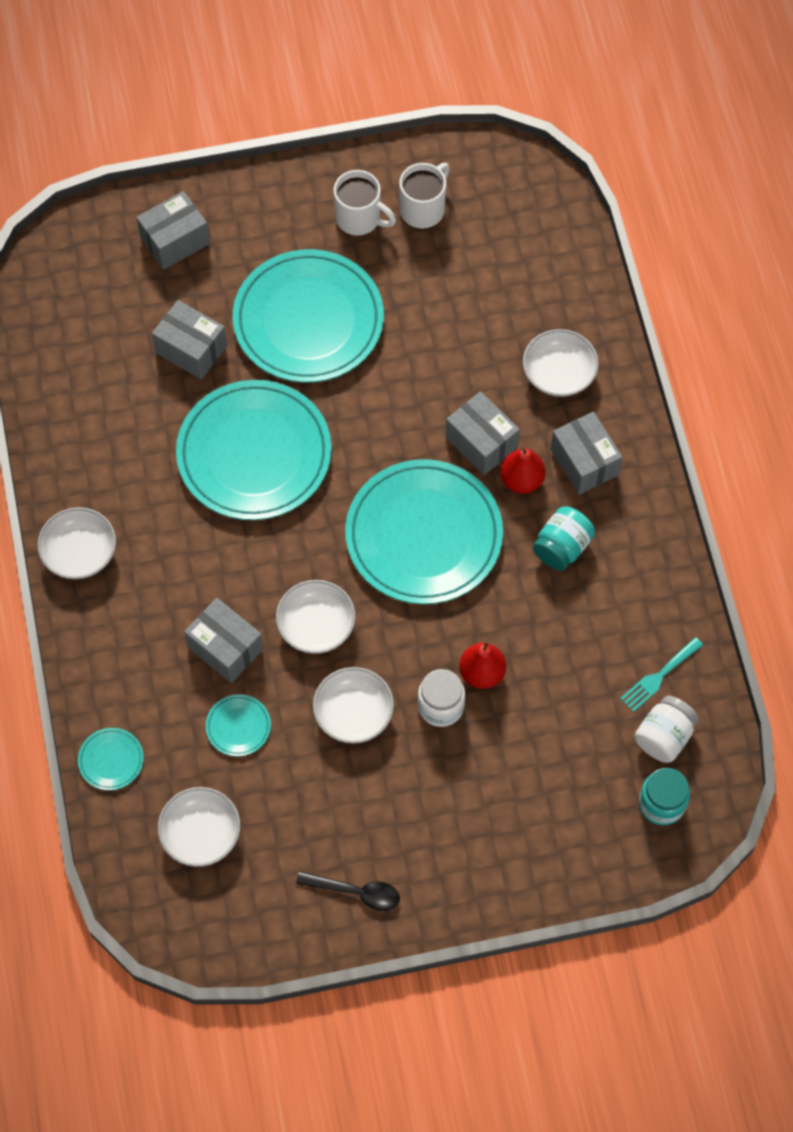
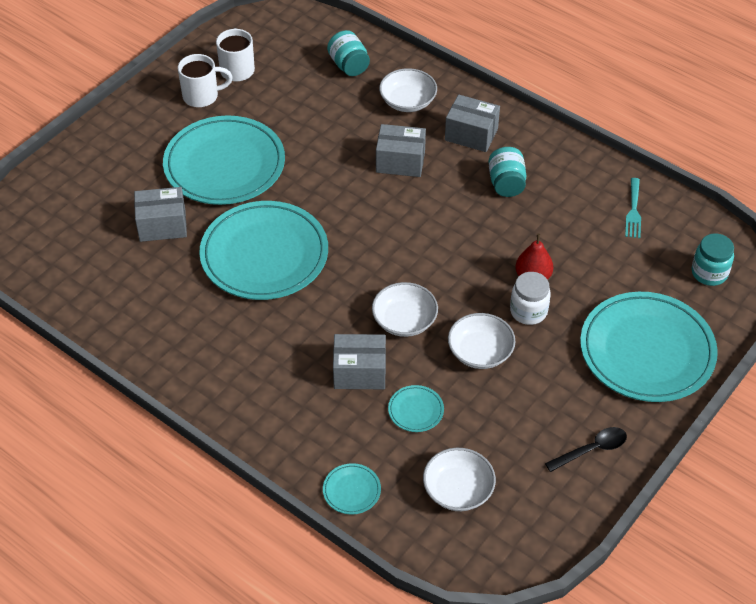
camera: 40 degrees left, 15 degrees down
white bowl [37,507,116,579] -> none
grey box [136,191,210,270] -> none
turquoise plate [345,459,503,604] -> turquoise plate moved to [580,292,718,402]
red pear [500,447,546,494] -> none
white jar [635,696,699,763] -> none
none -> turquoise jar [327,30,370,76]

